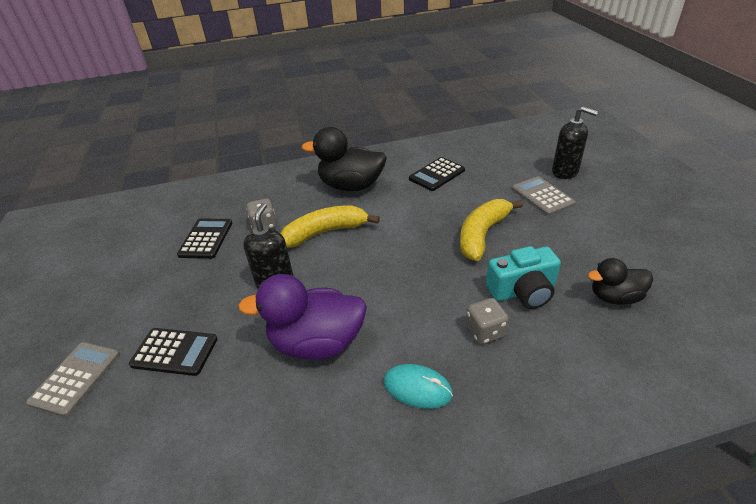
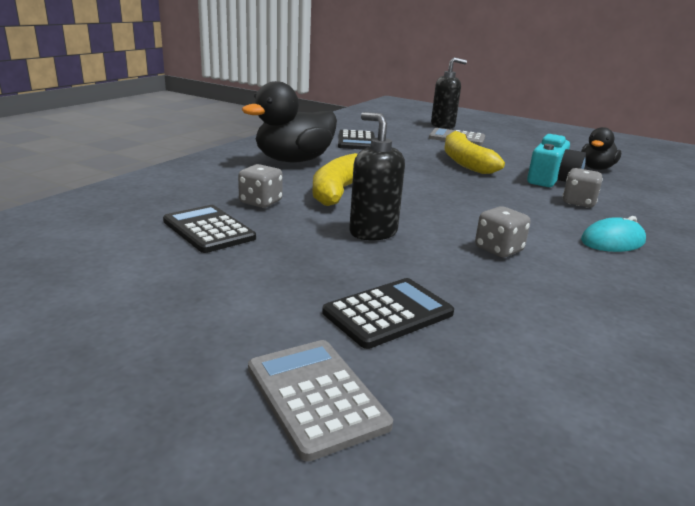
camera: 50 degrees left, 15 degrees down
purple duck [238,274,367,360] -> grey dice [475,206,531,258]

